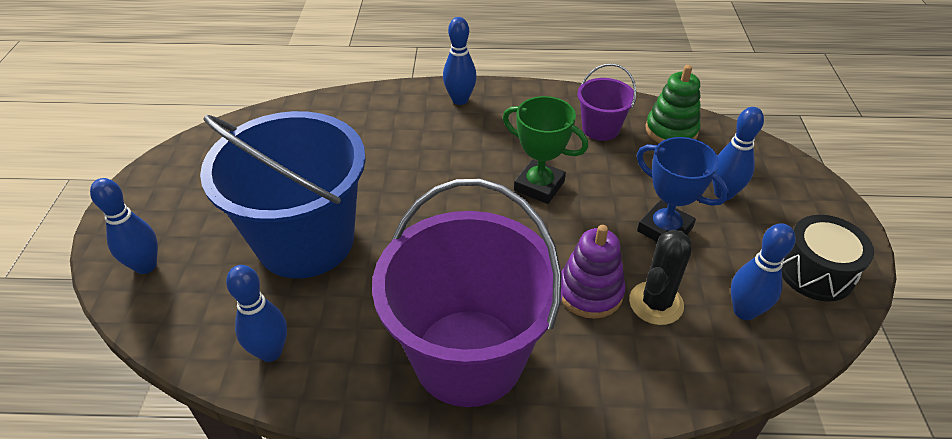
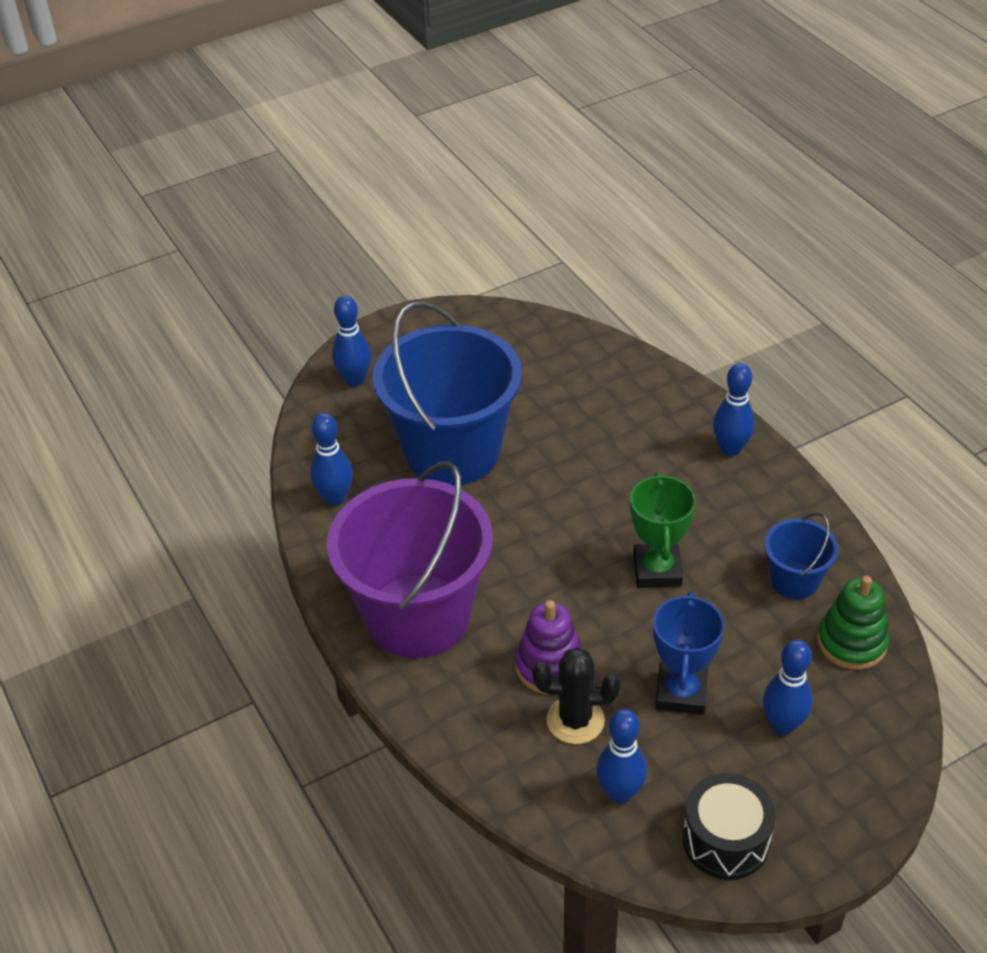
camera: 60 degrees right, 0 degrees up
purple bucket [577,63,636,141] -> blue bucket [764,512,838,599]

